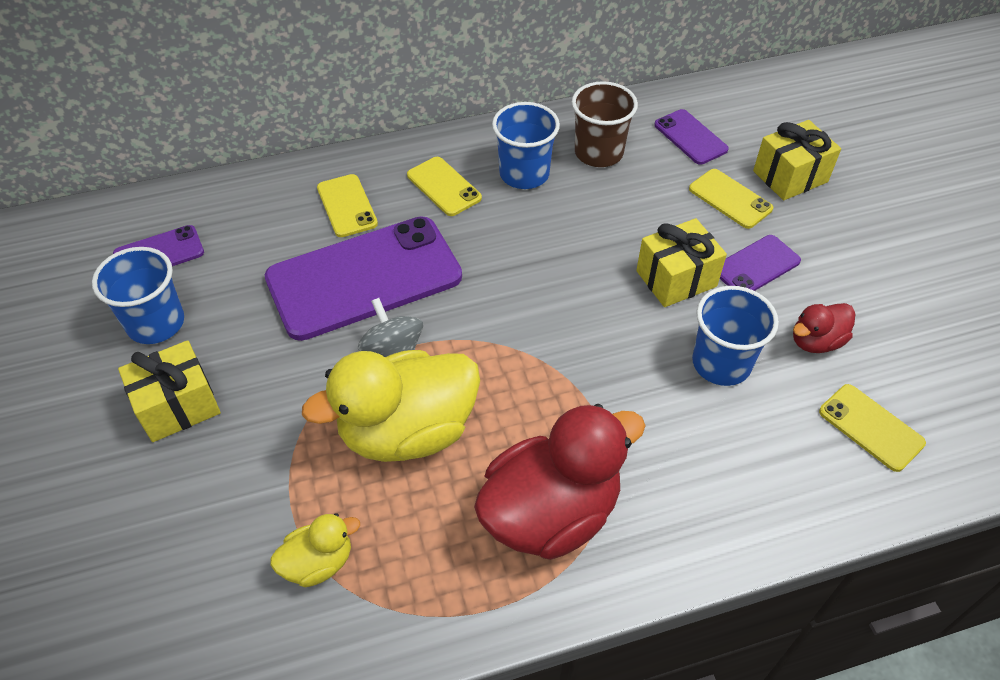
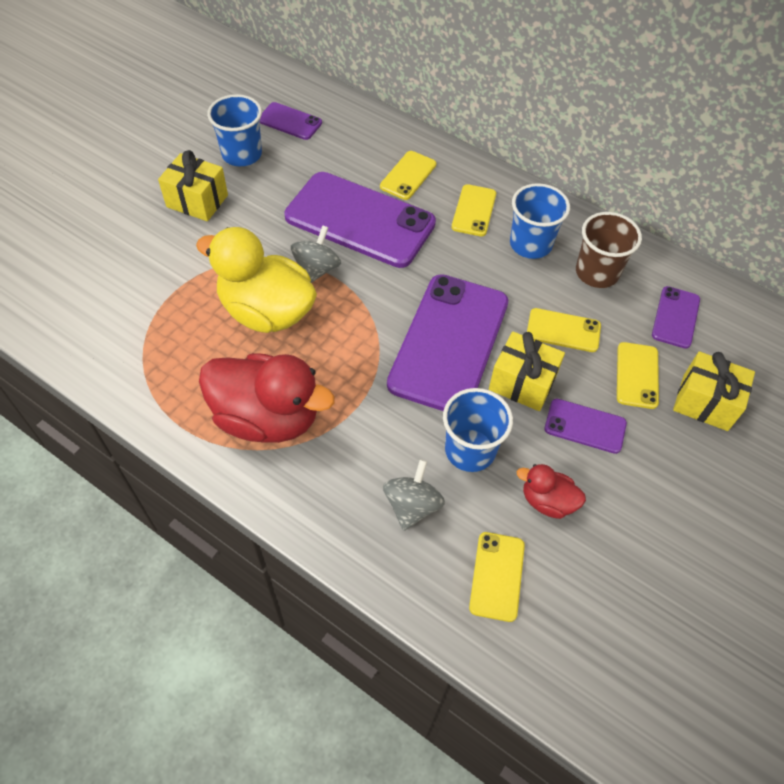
camera: 50 degrees right, 5 degrees up
yellow duck [270,513,360,587] -> none
none -> grey spinning top [383,459,445,531]
none -> purple phone [387,274,508,411]
none -> yellow phone [527,308,601,352]

